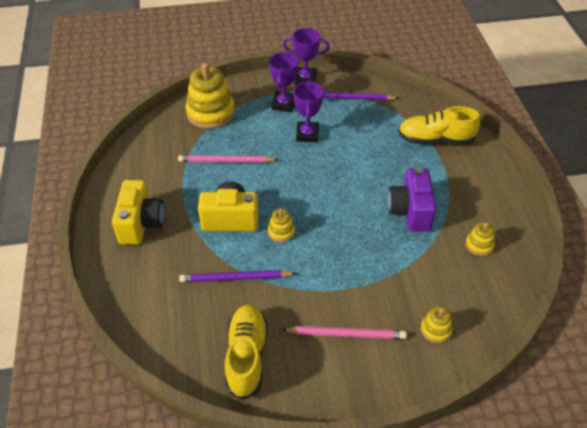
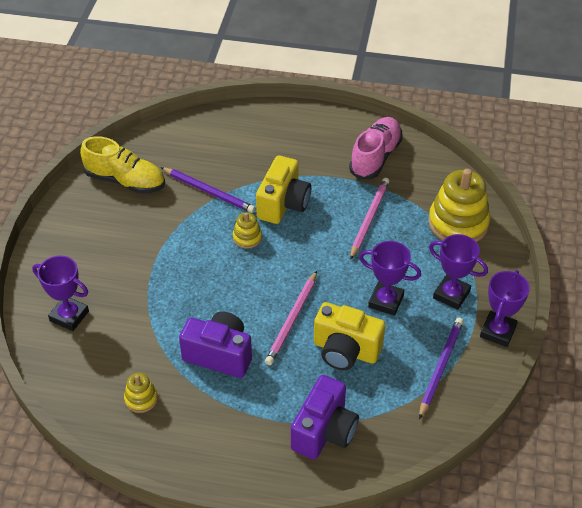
camera: 110 degrees right, 0 degrees up
yellow camera [112,180,164,245] -> yellow camera moved to [314,302,385,370]
purple pencil [179,270,296,282] -> purple pencil turned 105 degrees clockwise [161,167,255,213]
pink pencil [282,326,407,339] -> pink pencil moved to [265,271,317,365]
yellow shoe [398,106,480,144] -> purple camera [291,375,359,459]
yellow stacking toy [421,306,453,343] -> purple trophy [32,255,89,331]
none -> pink shoe [349,117,403,180]

